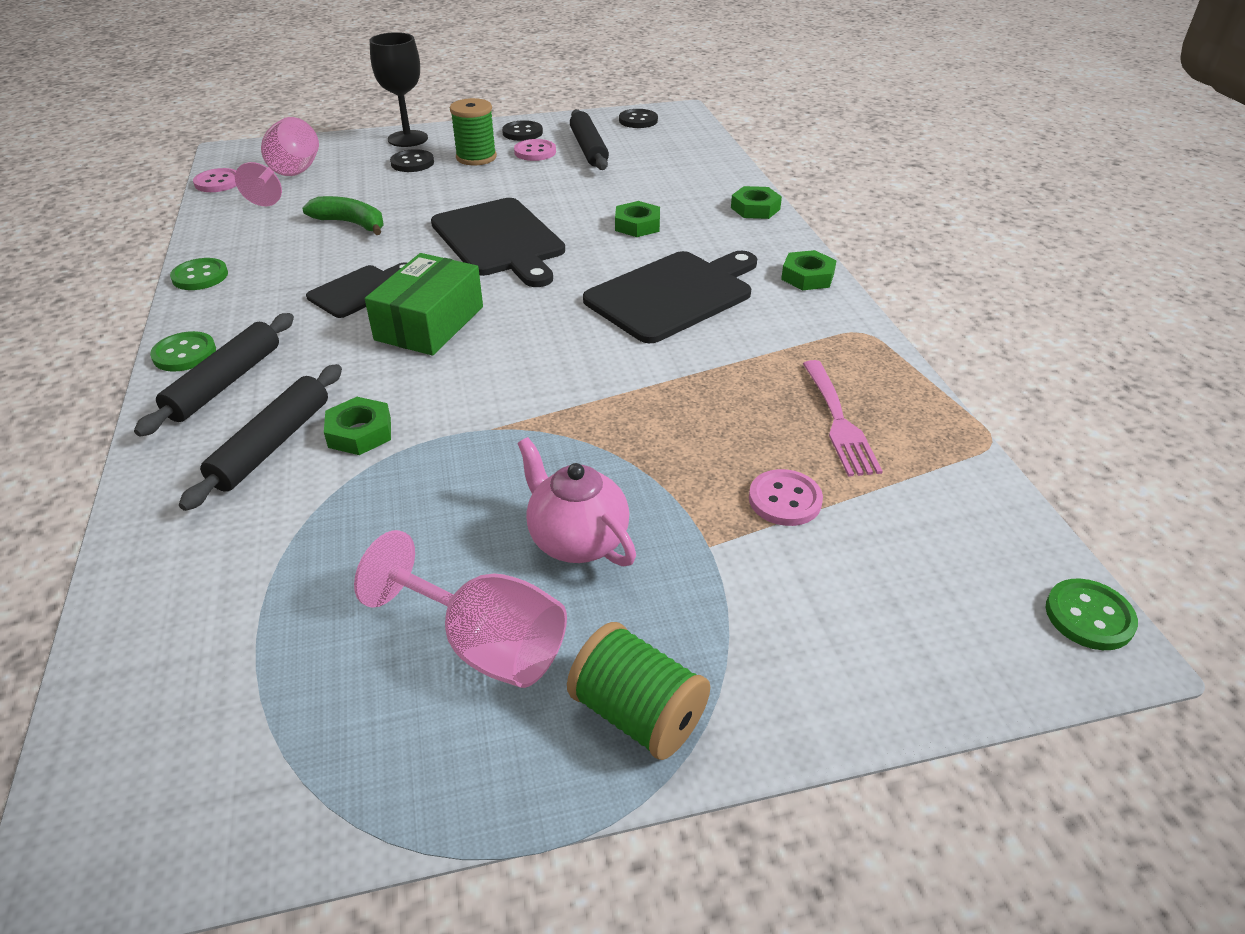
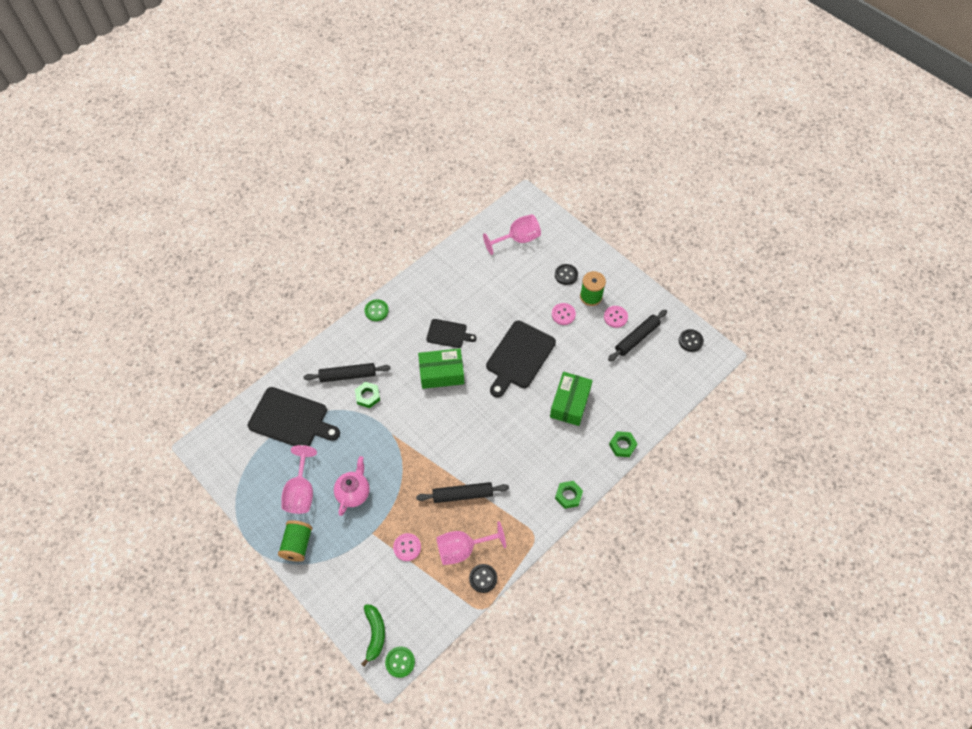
camera: 60 degrees right, 20 degrees up
black rolling pin [134,313,294,437] -> black rolling pin moved to [416,482,509,503]
green button [170,258,228,290] -> none
pink button [193,168,237,192] -> pink button moved to [552,303,576,325]
green banana [302,196,384,235] -> green banana moved to [361,605,385,667]
black goblet [370,32,428,147] -> none
black button [502,120,543,141] -> black button moved to [469,564,497,593]
black cutting board [583,251,757,343] -> black cutting board moved to [248,387,340,446]
green nut [615,201,660,237] -> green box [550,372,593,426]
pink fork [803,360,883,477] -> pink goblet [436,521,506,565]

